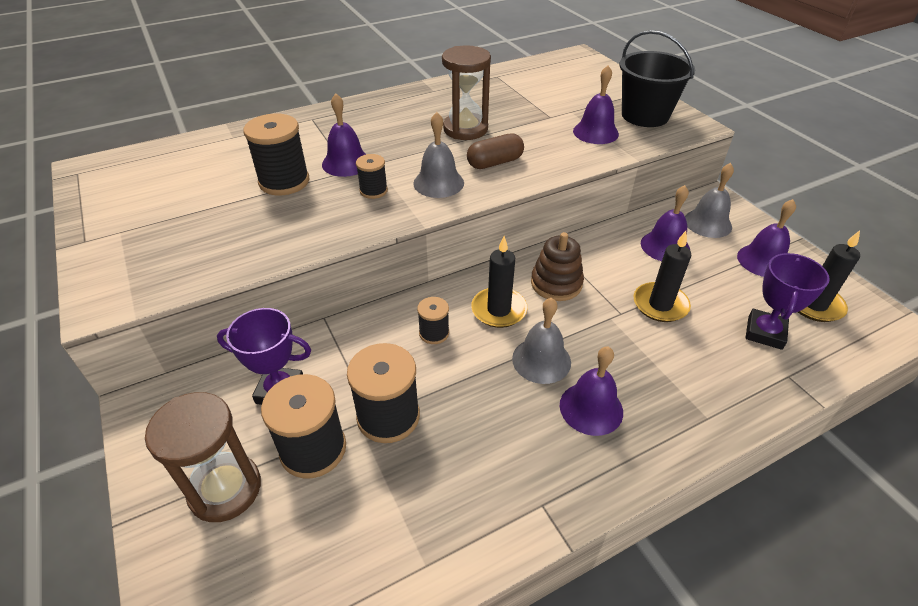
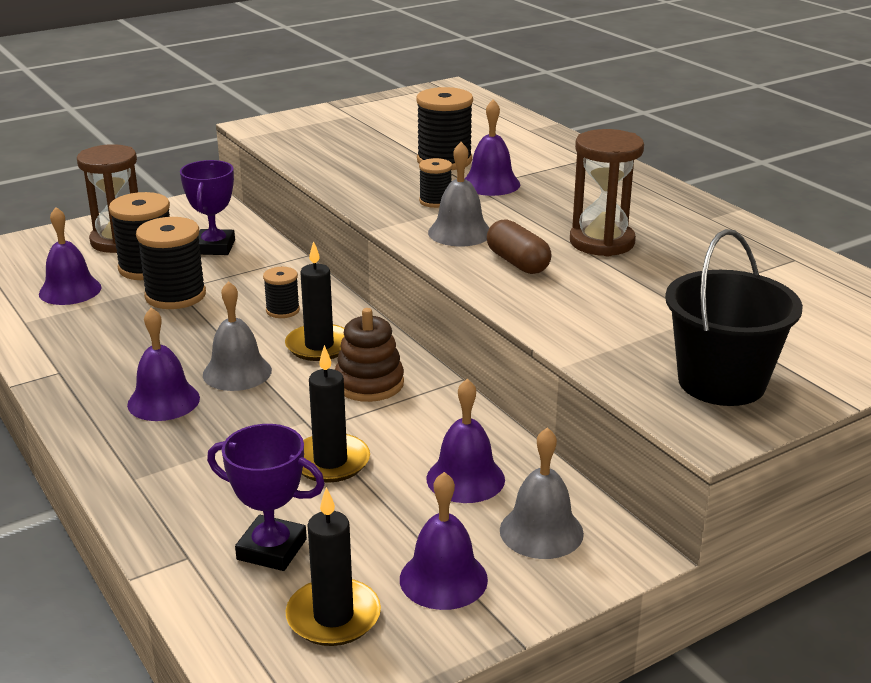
camera: 85 degrees right, 15 degrees down
purple bell [573,66,619,144] -> purple bell moved to [39,207,102,305]

